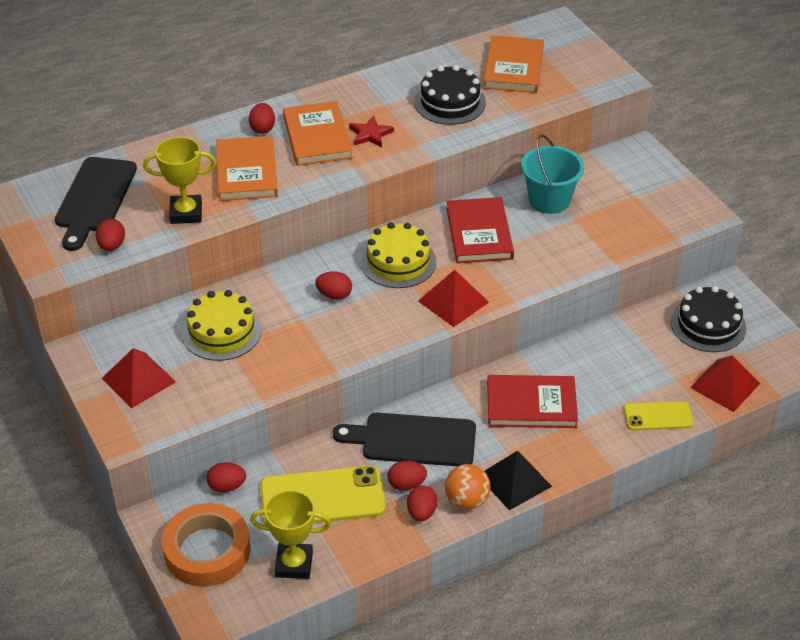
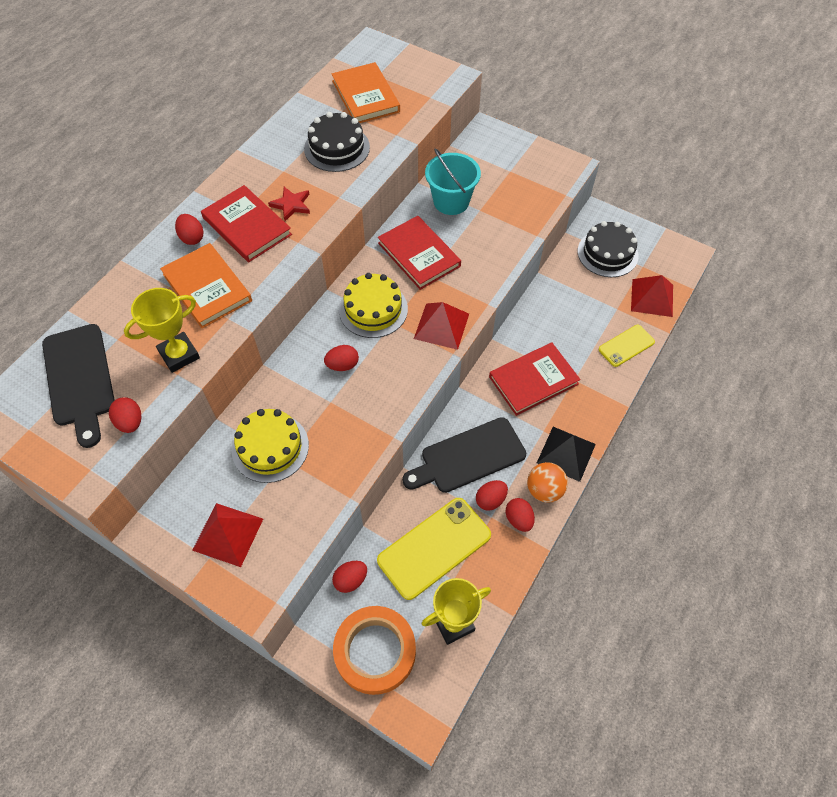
camera: 30 degrees left, 15 degrees up
orange book [283,101,353,166] -> red book [201,185,292,262]

